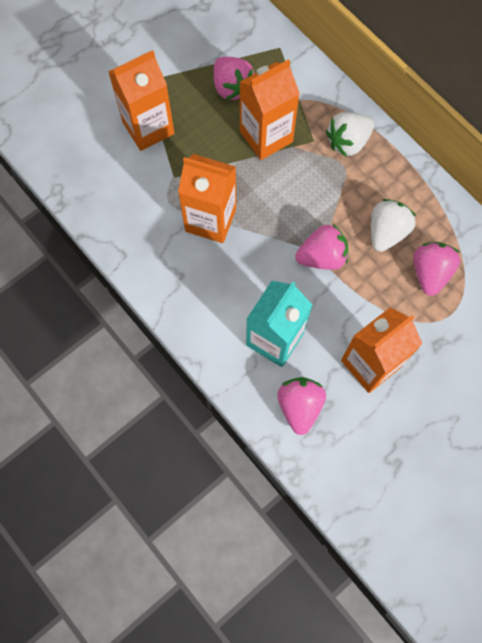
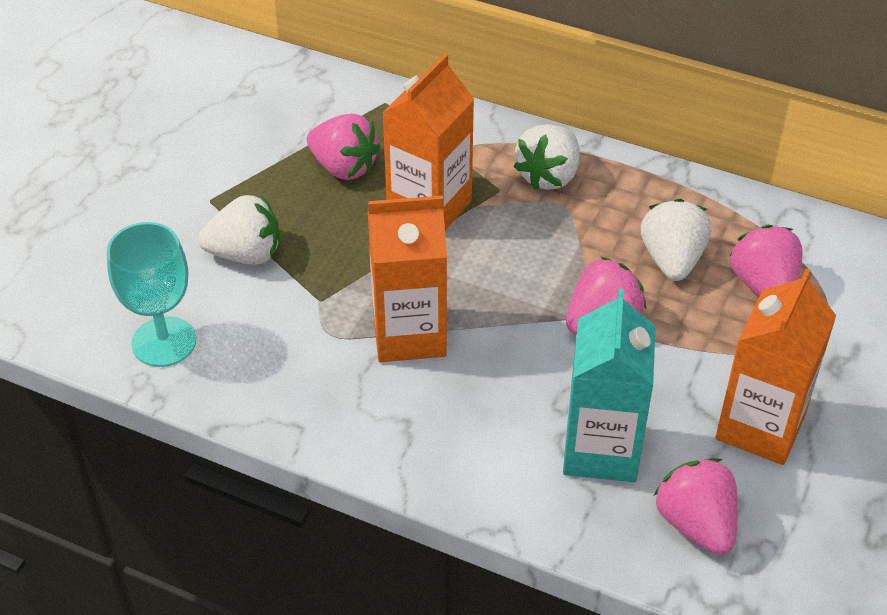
camera: 25 degrees left, 25 degrees down
orange carton [108,50,174,151] -> white strawberry [198,195,280,265]
none -> turquoise goblet [107,222,196,367]

